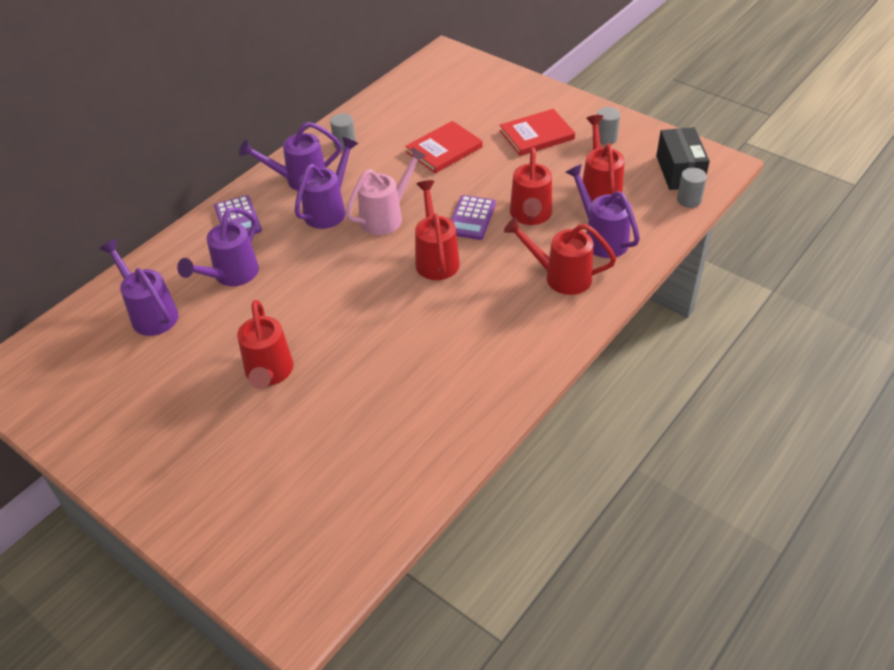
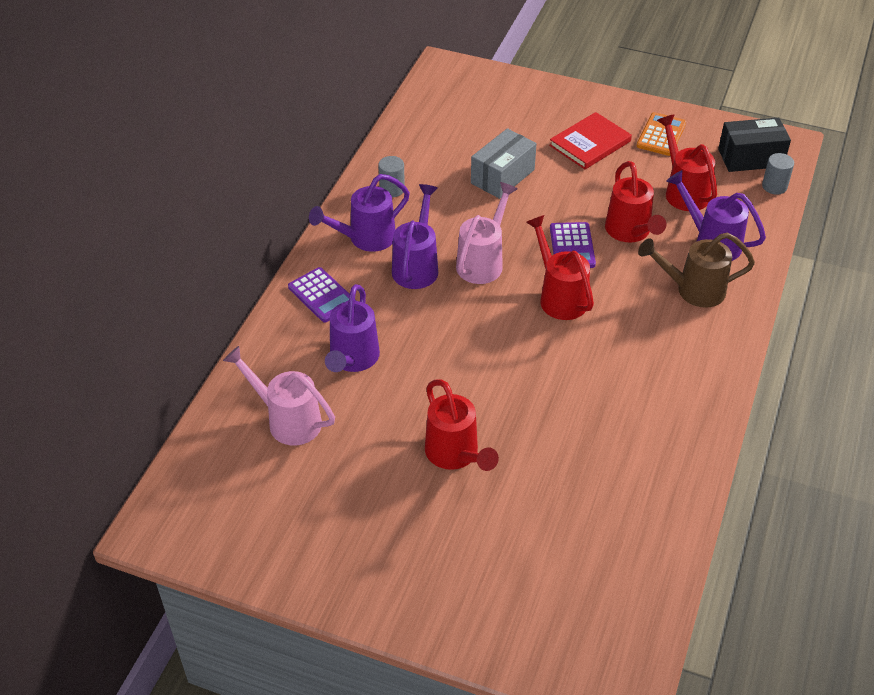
camera: 20 degrees left, 0 degrees up
purple watering can [99,239,179,336] -> pink watering can [223,346,335,445]
red book [405,121,482,173] -> grey box [471,128,537,199]
red watering can [504,217,616,295] -> brown watering can [638,233,755,308]
grey cylinder [597,107,620,145] -> orange calculator [637,112,686,156]
black box [656,127,710,190] -> black box turned 75 degrees counterclockwise [718,118,791,172]

